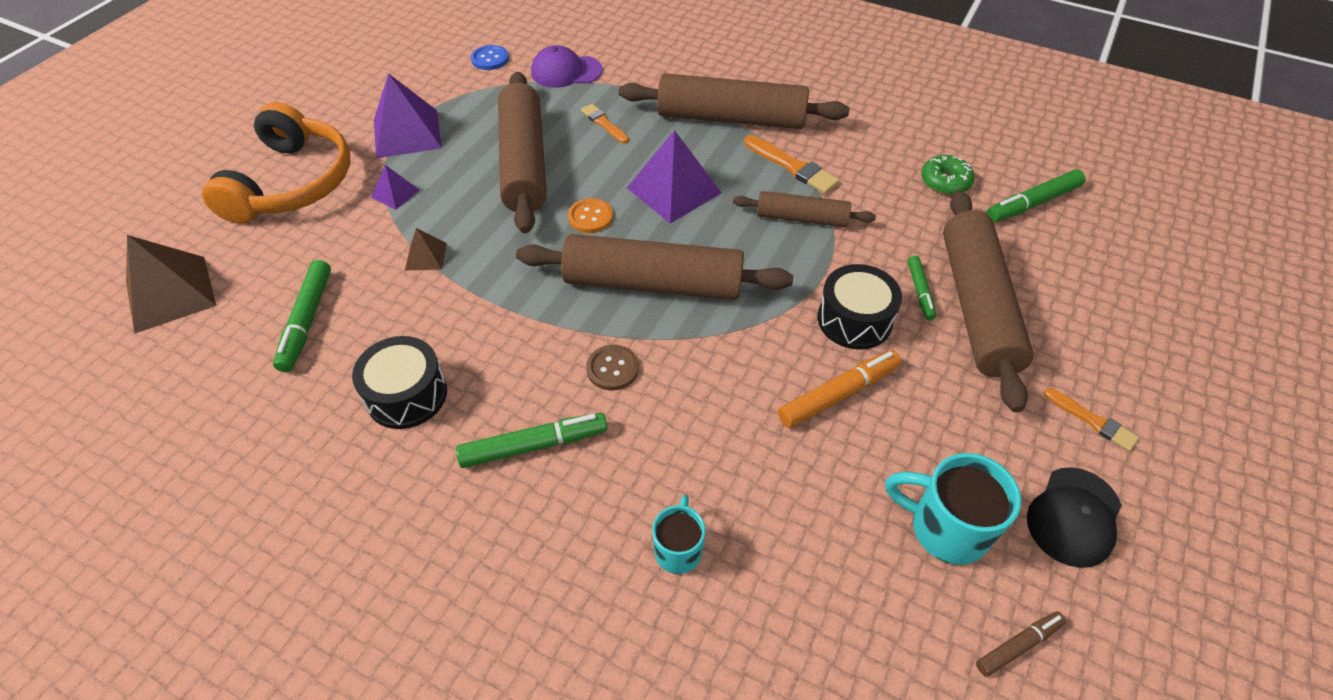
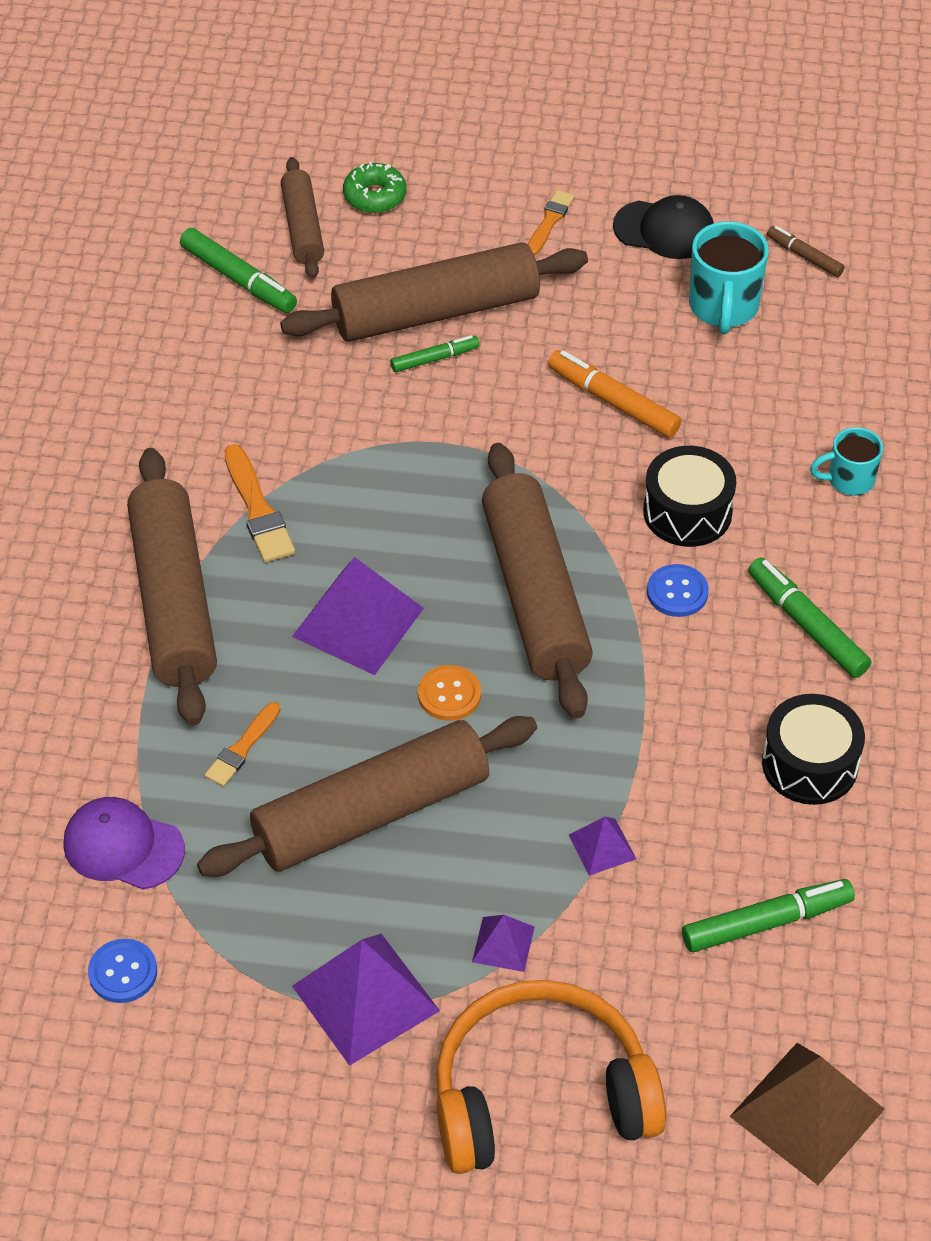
camera: 110 degrees left, 0 degrees up
brown pyramid [405,228,447,271] -> purple pyramid [569,817,636,876]
purple cap [531,45,603,88] -> purple cap turned 135 degrees clockwise [63,797,185,889]
brown button [586,345,639,390] -> blue button [647,564,709,617]
brown rolling pin [733,191,876,227] -> brown rolling pin moved to [281,157,324,279]
orange brush [744,135,840,194] -> orange brush turned 135 degrees clockwise [224,444,295,562]
black drum [818,264,902,350] -> black drum moved to [643,446,736,547]
green donut [921,155,975,195] -> green donut moved to [343,162,406,213]

